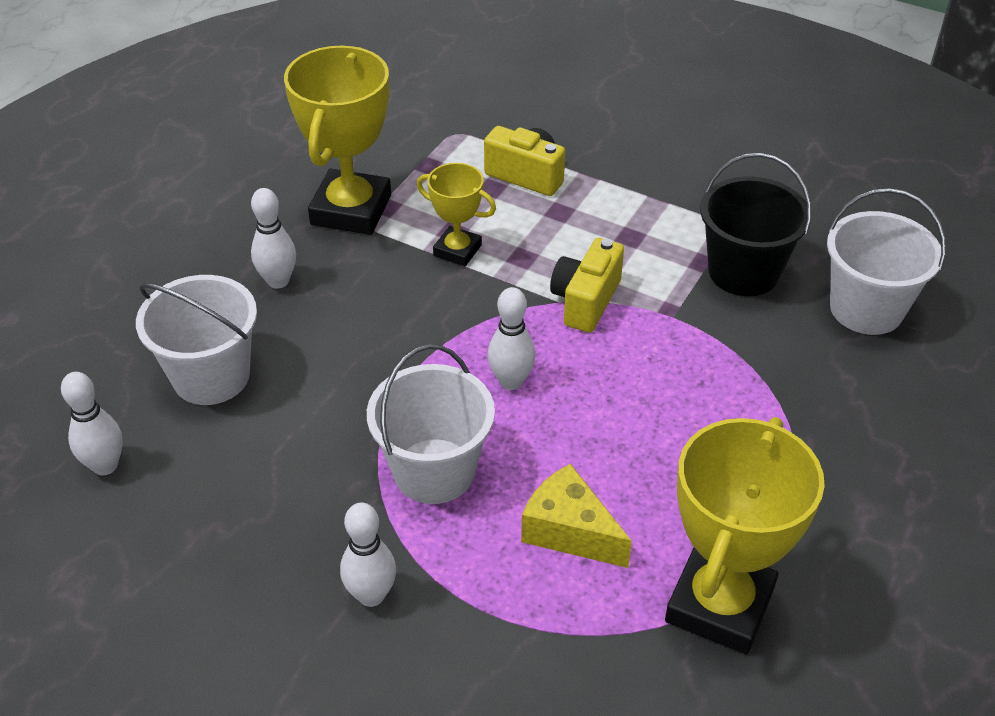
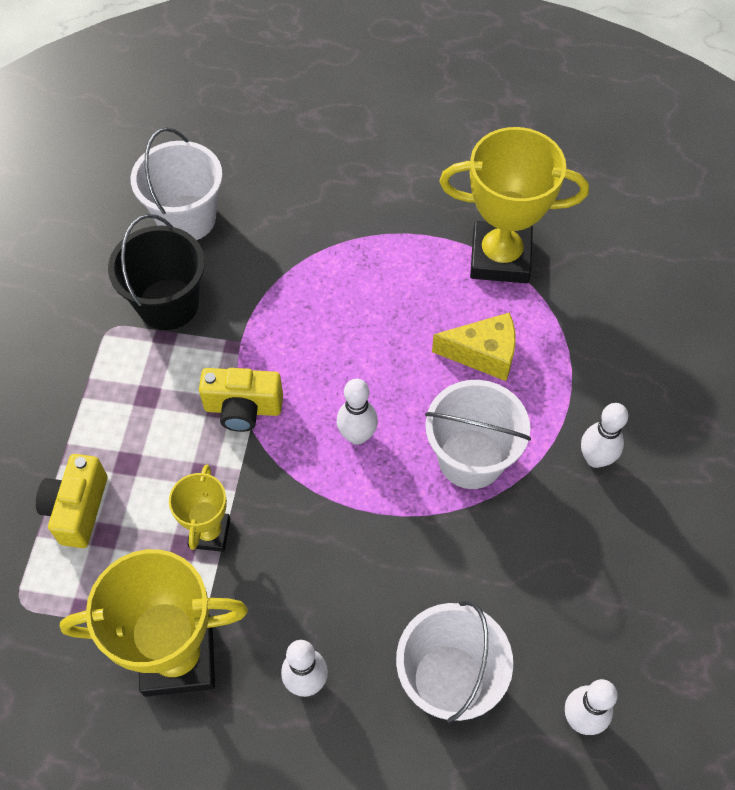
camera: 110 degrees left, 15 degrees up
yellow cheese [521,464,632,568] -> yellow cheese turned 105 degrees counterclockwise [432,312,516,381]

